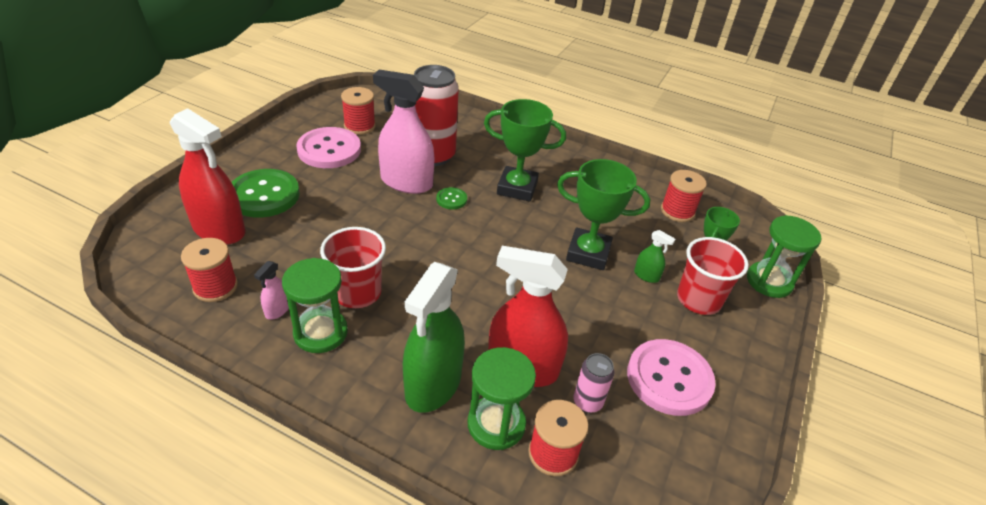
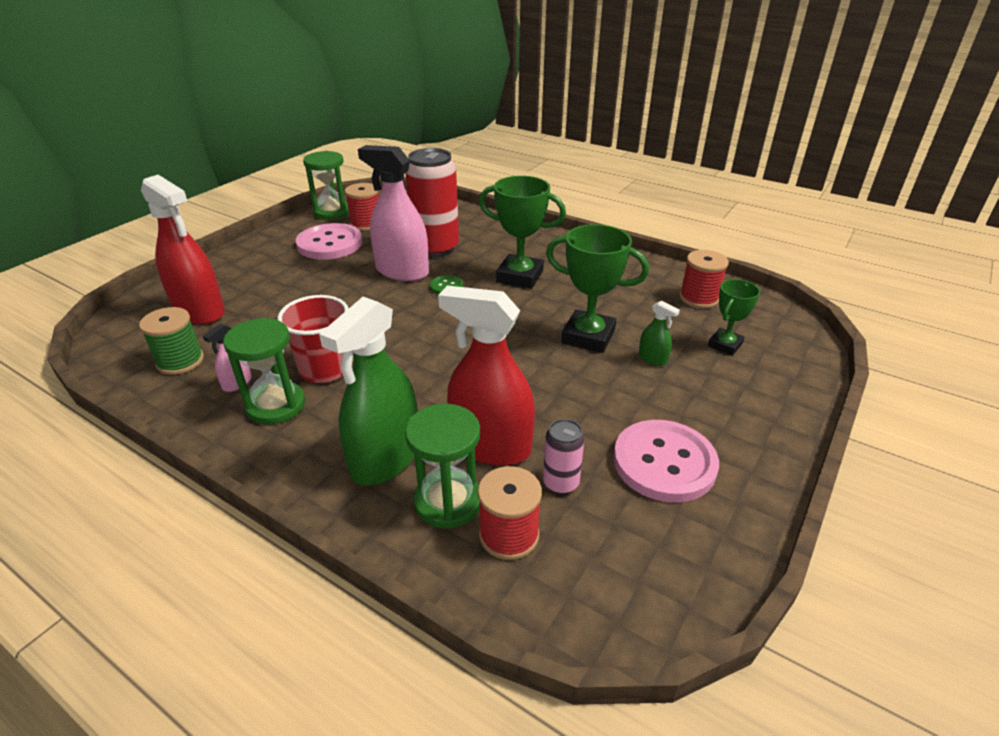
camera: 10 degrees right, 5 degrees down
red spool [181,238,238,302] -> green spool [139,307,204,375]
green button [231,169,300,218] -> none
red cup [677,237,749,315] -> none
green hourglass [747,215,821,298] -> green hourglass moved to [303,151,349,220]

